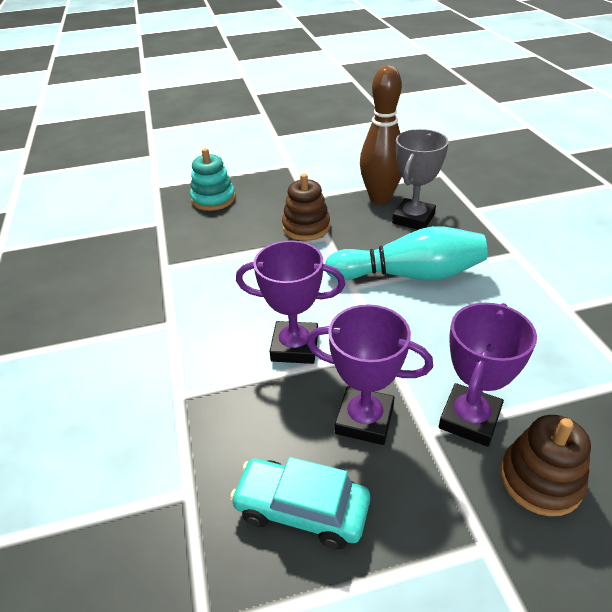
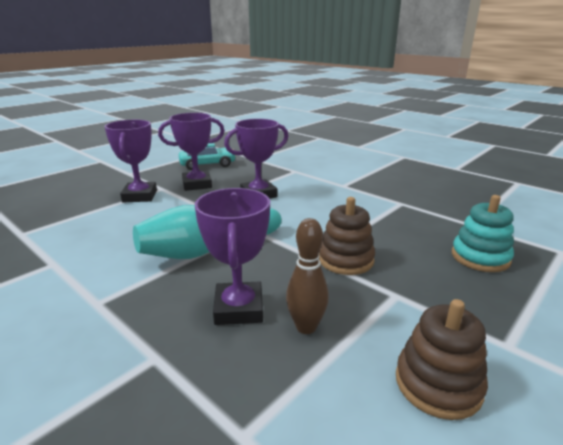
camera: 145 degrees right, 15 degrees down
brown bowling pin [360,65,402,204] -> brown bowling pin [286,218,329,334], size x0.60
grey trophy [392,129,449,230] -> purple trophy [195,188,270,325]
brown stacking toy [500,415,591,516] -> brown stacking toy moved to [396,299,488,420]

